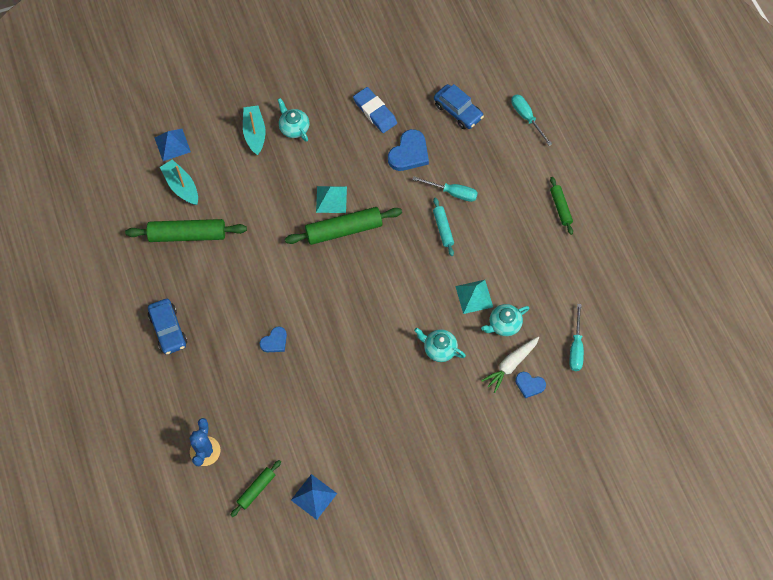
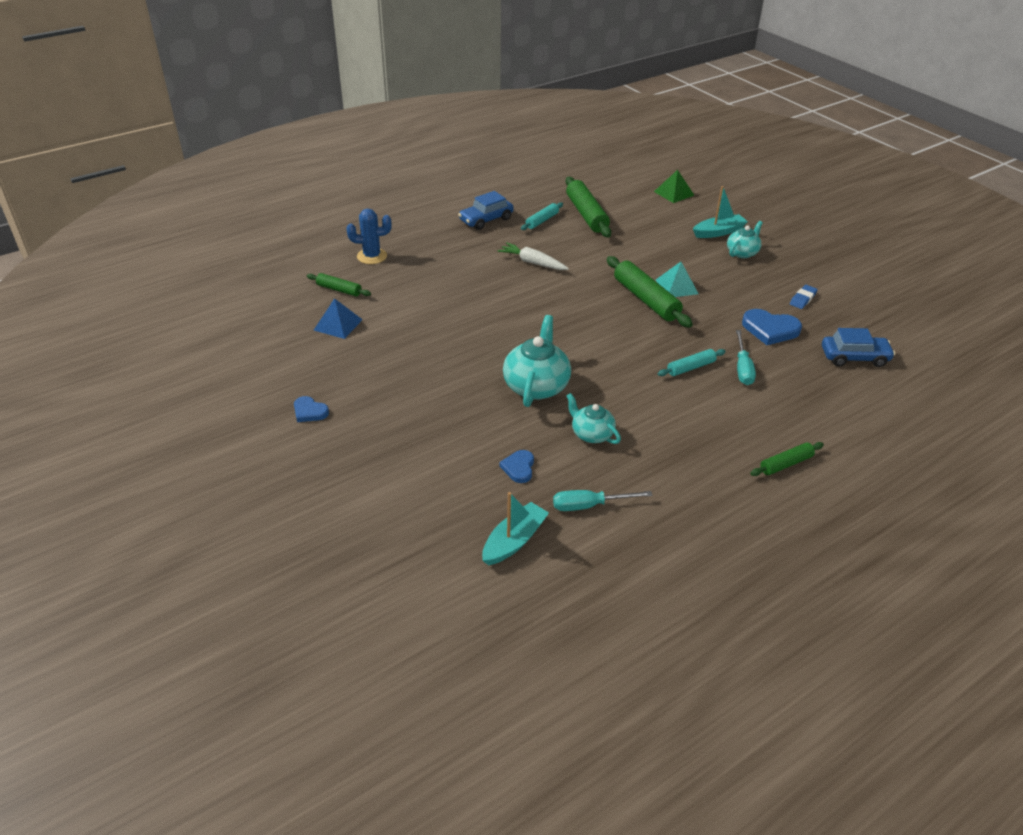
camera: 75 degrees right, 25 degrees down
blue pyramid [155,129,191,161] -> green pyramid [654,170,694,203]
turquoise boat [160,159,198,205] -> turquoise boat moved to [482,492,549,566]
blue heart [259,327,287,352] -> blue heart moved to [294,396,329,422]
blue eraser [353,87,397,133] -> blue eraser [790,285,818,309], size x0.61
turquoise teapot [414,328,466,362] -> turquoise teapot [503,315,571,407], size x1.66
blue car [434,84,484,129] -> blue car turned 120 degrees counterclockwise [822,328,895,367]
turquoise pyramid [455,280,493,314] -> none
white carrot [481,336,539,393] -> white carrot moved to [497,242,569,270]
turquoise screwdriver [511,94,552,146] -> none
none -> turquoise rolling pin [521,202,563,230]

